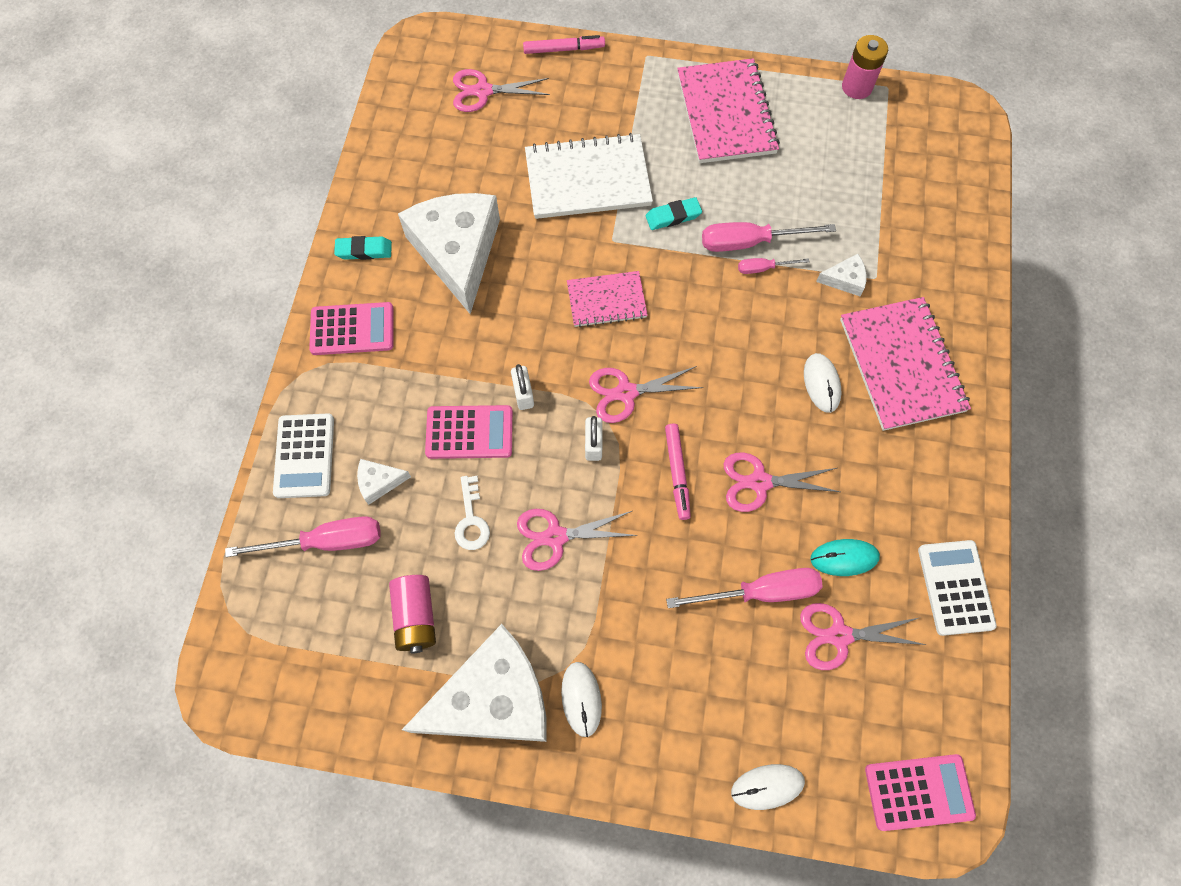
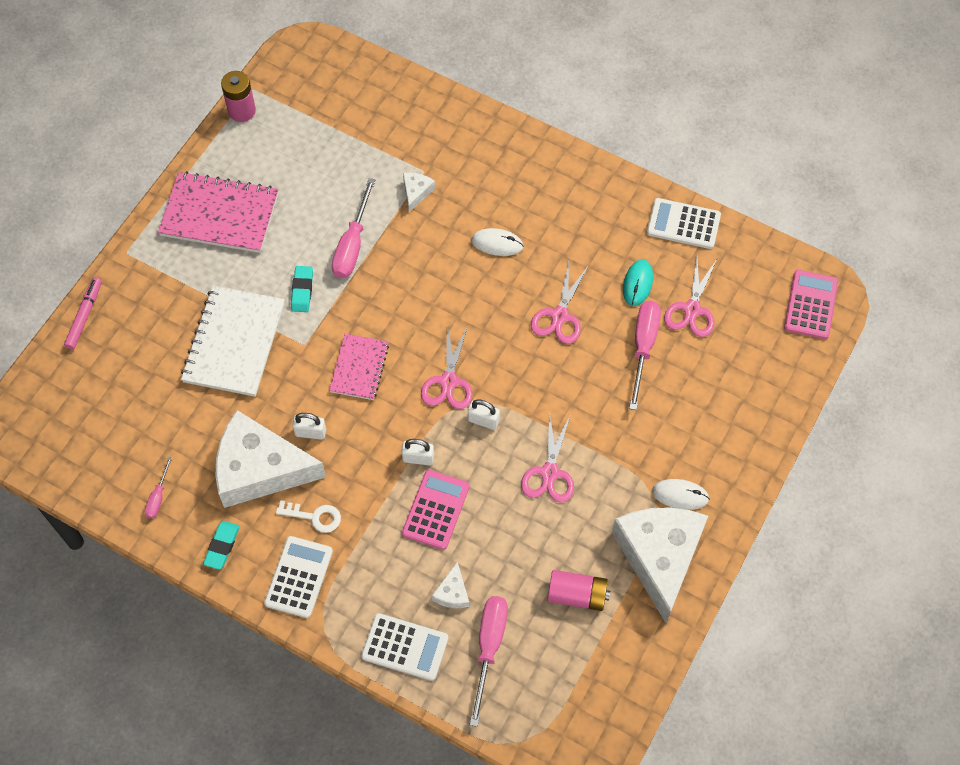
camera: 70 degrees left, 5 degrees down
pink calculator [309,302,394,355] -> white calculator [264,536,333,618]
pink scissors [453,69,550,112] -> none
white key [455,476,490,550] -> white key moved to [276,500,341,533]
pink marker [665,424,691,520] -> none
white mouse [731,764,805,810] -> none
pink screwdriver [738,258,809,274] -> pink screwdriver moved to [144,457,172,519]
pink notebook [840,297,971,431] -> none
none -> white padlock [292,413,326,440]

